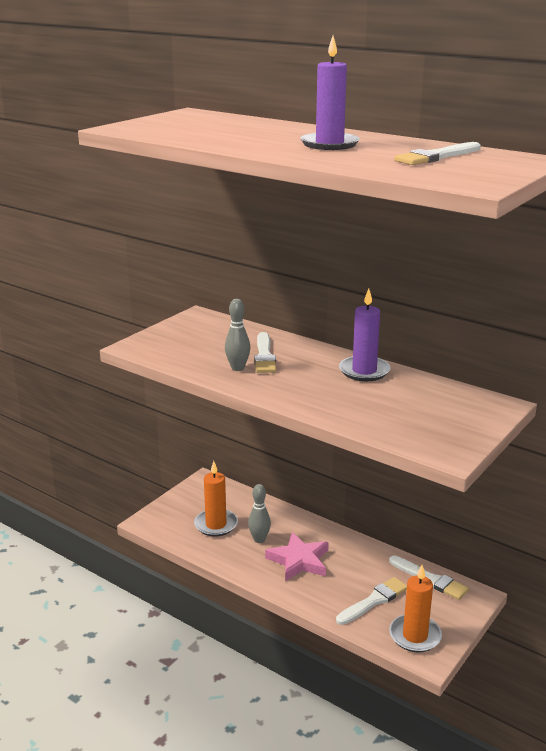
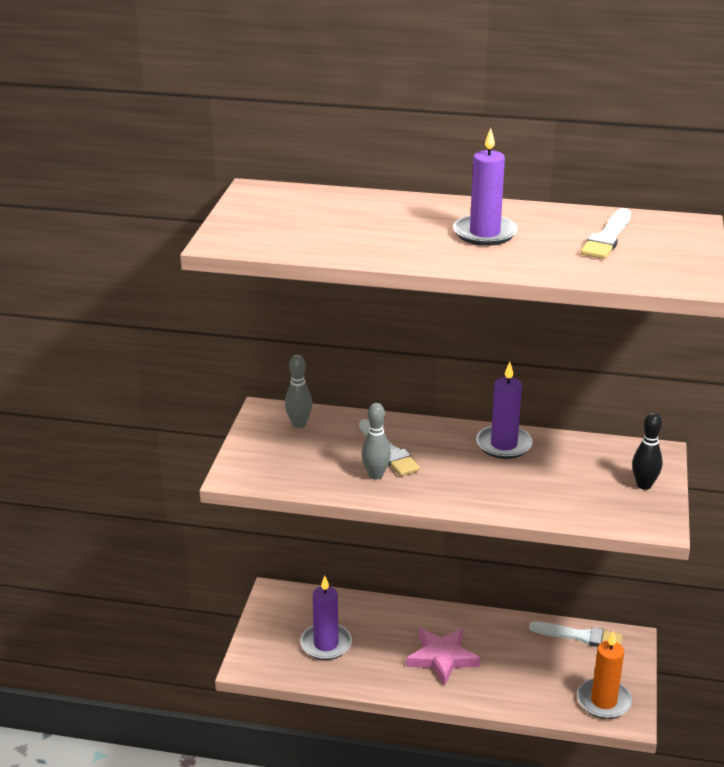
camera: 25 degrees left, 5 degrees up
orange candle [194,461,238,536] -> purple candle [300,576,352,660]
grey bowling pin [248,484,271,543] -> grey bowling pin moved to [285,355,312,428]
white brush [336,577,407,625] -> none
none -> black bowling pin [632,412,663,490]

